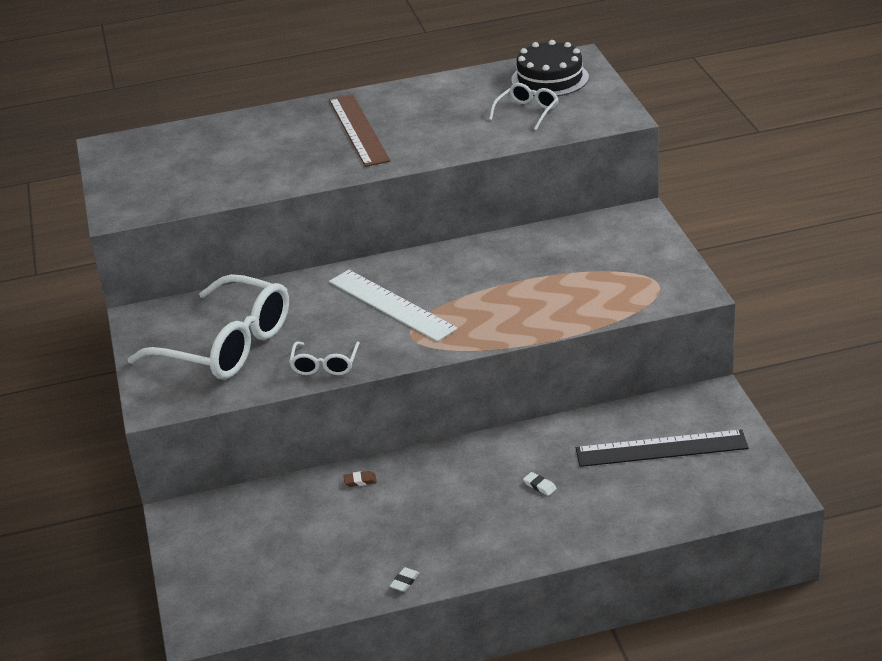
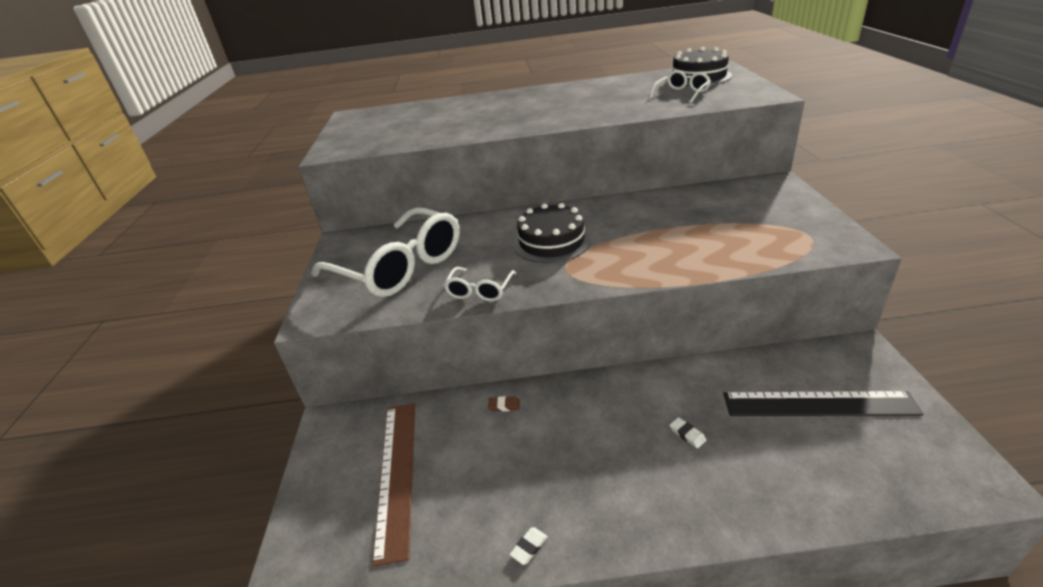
camera: 10 degrees right, 0 degrees up
brown ruler [329,94,391,167] -> brown ruler moved to [372,403,415,567]
white ruler [329,270,458,342] -> black cake [513,203,591,263]

